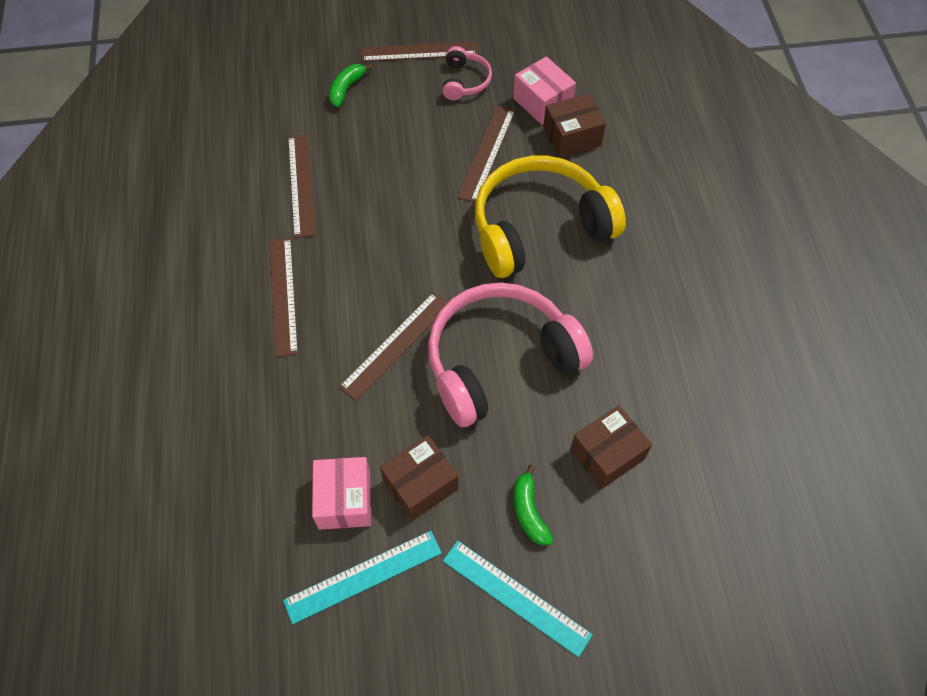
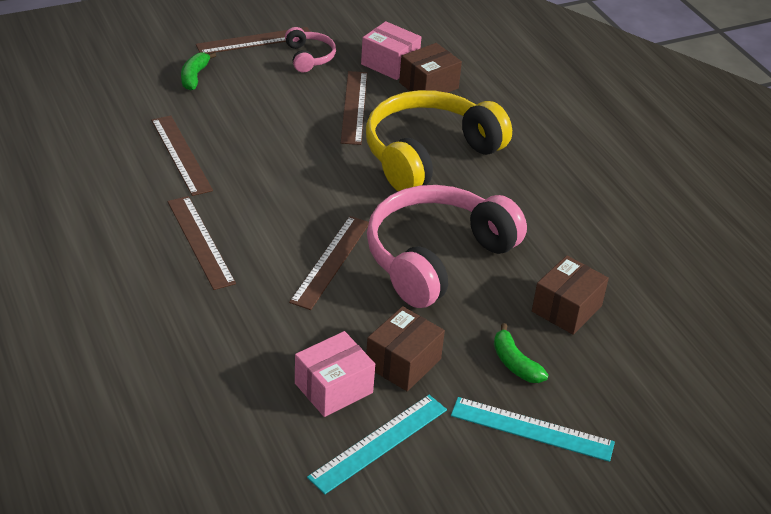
camera: 20 degrees left, 20 degrees down
pink box [312,457,371,530] -> pink box turned 75 degrees clockwise [295,331,375,417]

